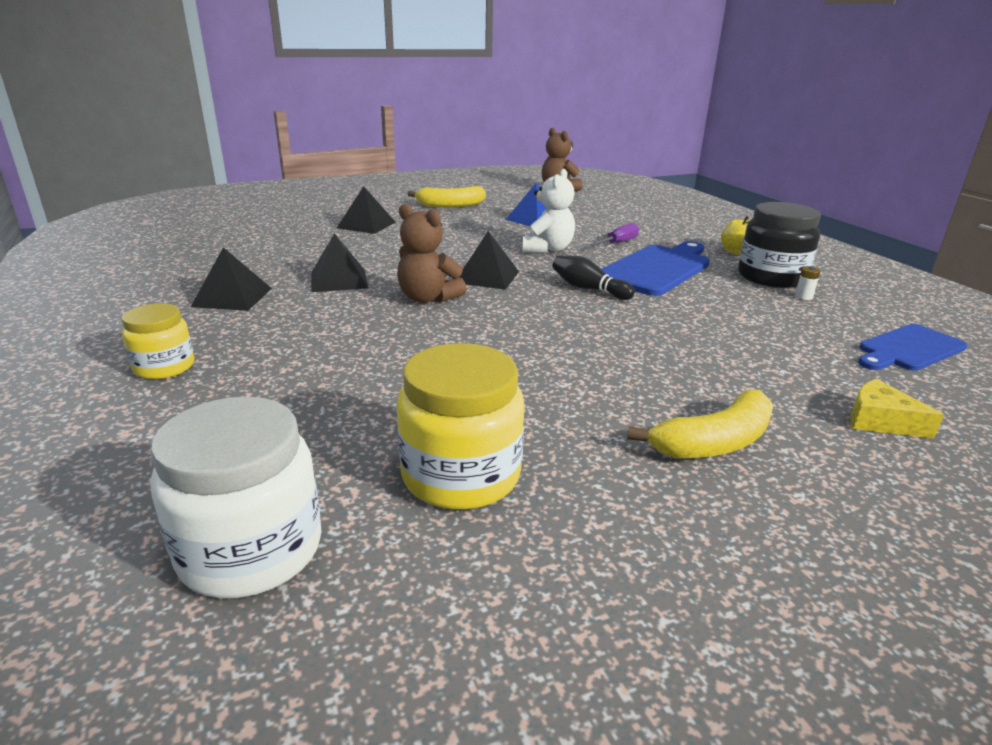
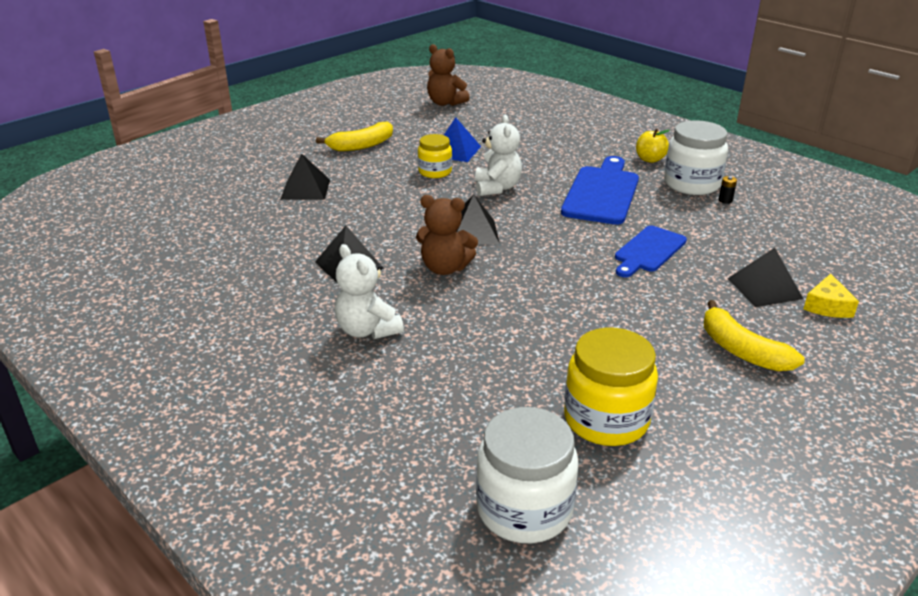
camera: 20 degrees left, 5 degrees up
yellow jar [122,303,194,379] -> yellow jar moved to [418,134,452,178]
black pyramid [191,247,272,311] -> black pyramid moved to [727,248,803,307]
black bowling pin [553,255,635,300] -> none
purple screwdriver [590,223,639,246] -> none
yellow banana [627,390,774,459] -> yellow banana turned 105 degrees clockwise [704,300,805,371]
black jar [738,202,821,288] -> white jar [664,120,728,195]
white battery [795,266,820,300] -> black battery [719,176,737,204]
yellow cheese [850,379,944,438] -> yellow cheese turned 90 degrees counterclockwise [804,274,859,318]
blue cutting board [858,324,967,371] -> blue cutting board moved to [615,226,687,278]
none -> white teddy bear [335,244,404,339]

